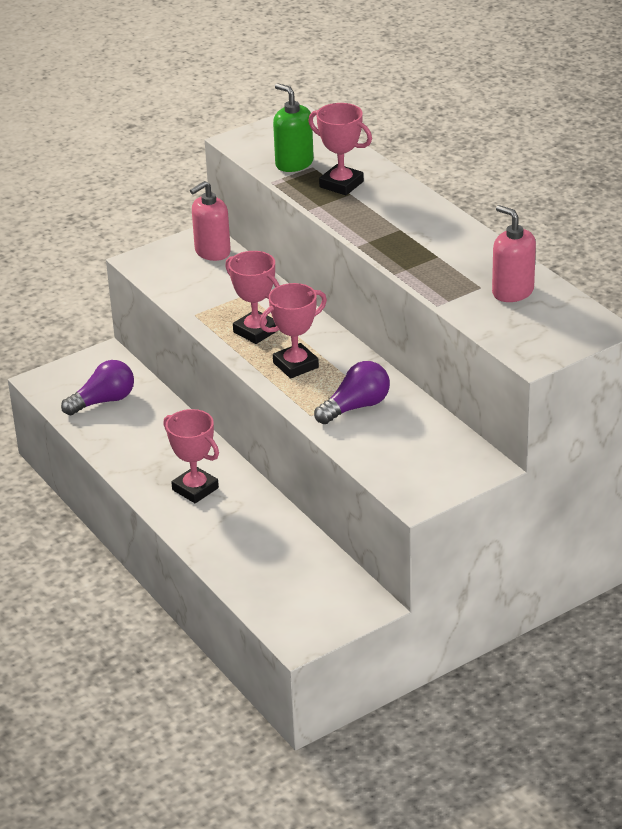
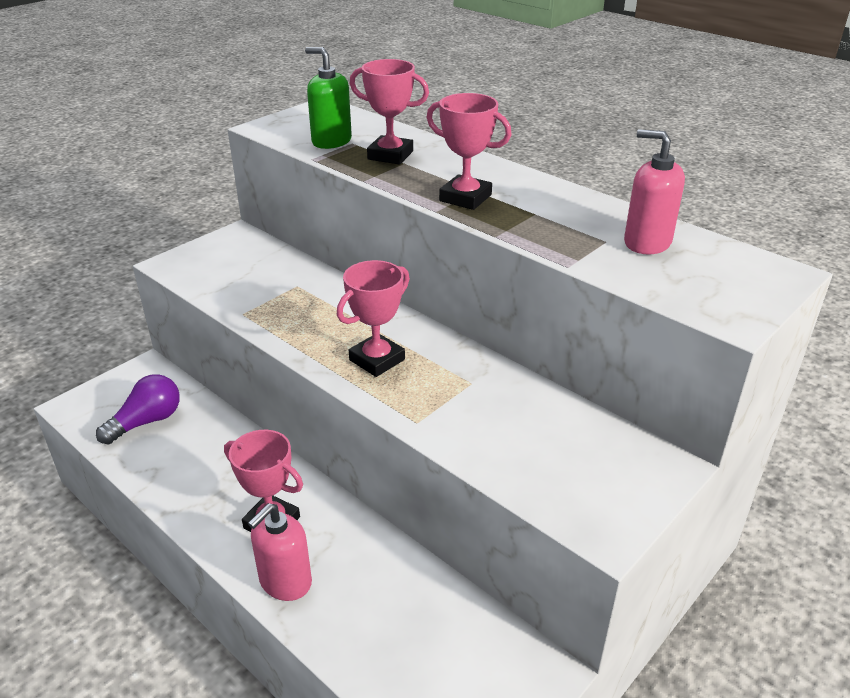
camera: 15 degrees left, 0 degrees up
pink soap dispenser [190,181,231,261] -> pink soap dispenser moved to [248,503,312,601]
pink trophy [225,251,280,344] -> pink trophy moved to [426,93,512,210]
purple light bulb [314,361,390,424] -> none

